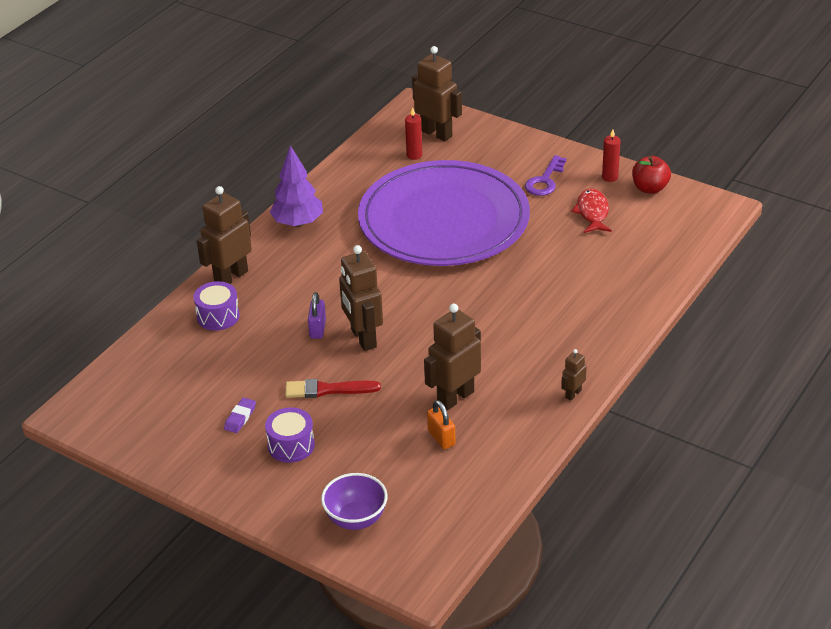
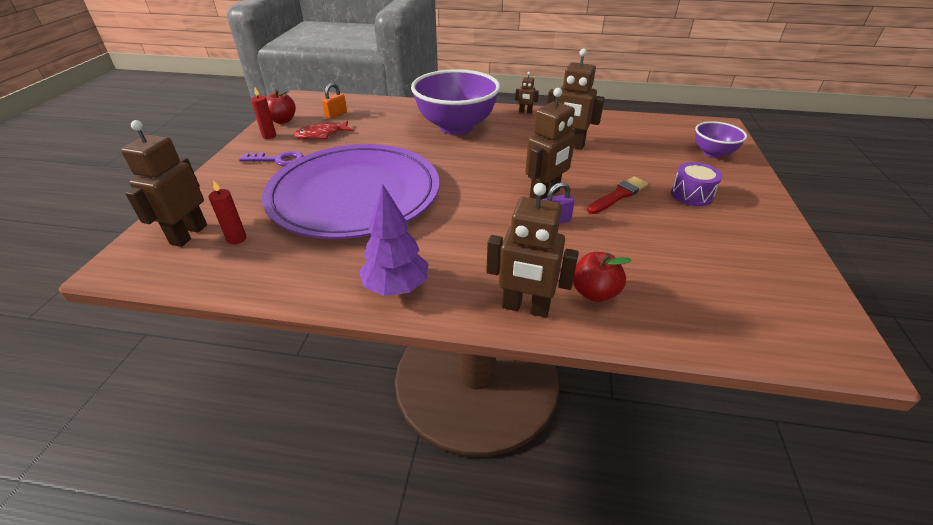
camera: 115 degrees left, 0 degrees up
purple drum [193,281,240,331] -> red apple [573,252,632,302]
purple eraser [224,398,256,433] -> none
red brush [285,379,381,398] -> red brush turned 105 degrees counterclockwise [587,176,648,214]
orange padlock [427,400,456,449] -> orange padlock moved to [322,83,347,119]
none -> purple bowl [411,69,500,135]

